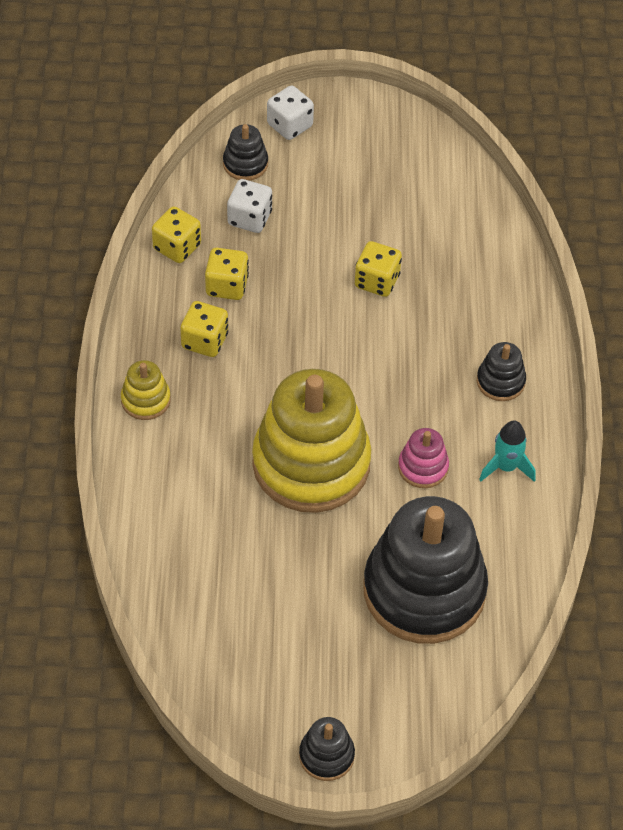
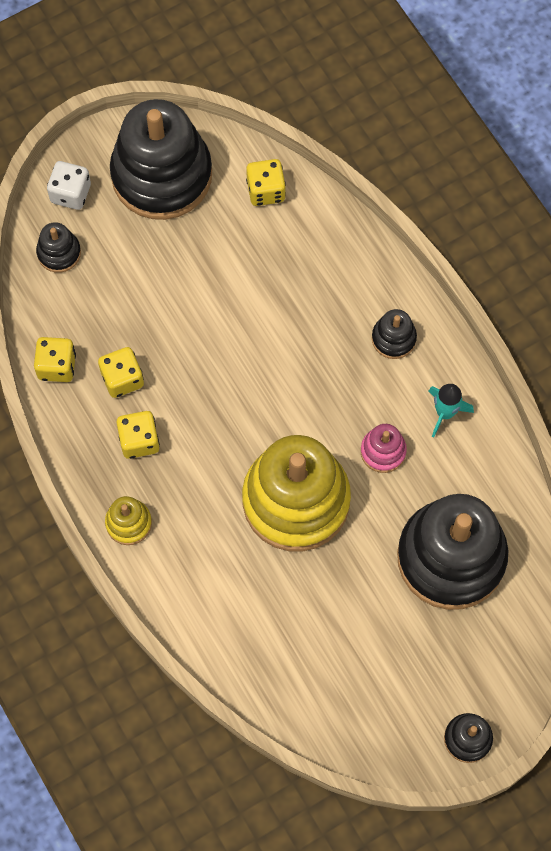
camera: 30 degrees left, 15 degrees up
white dice [227,179,272,233] -> none
yellow dice [355,241,402,297] -> yellow dice moved to [246,159,286,206]
none -> black stacking toy [110,99,212,220]

